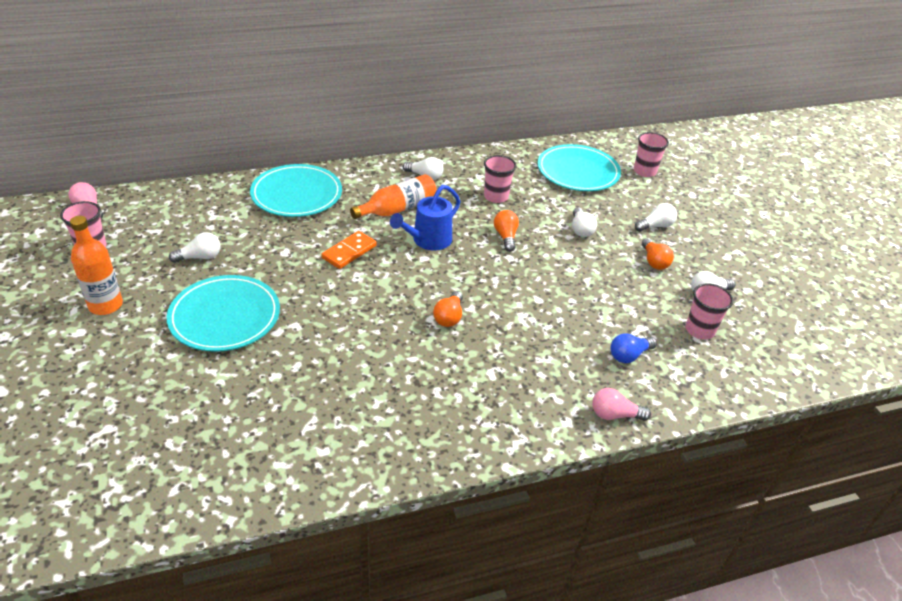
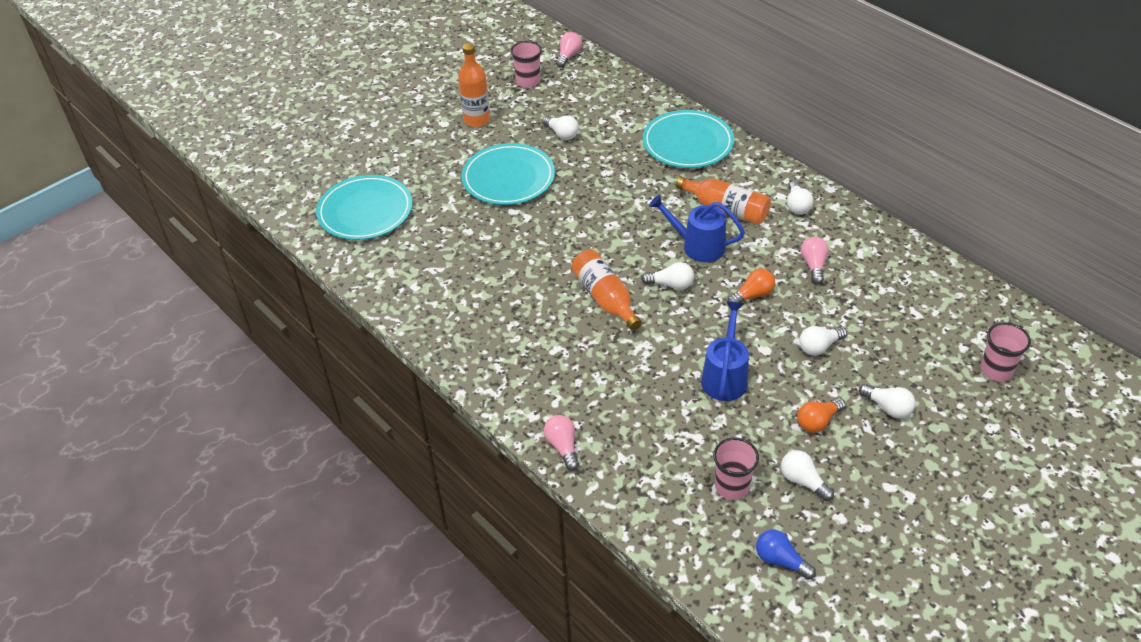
camera: 70 degrees right, 5 degrees up
orange domino [321,231,377,269] -> none
orange light bulb [433,291,463,327] -> orange bottle [571,250,642,331]
pink cup [484,155,517,203] -> pink light bulb [801,237,829,284]
turquoise plate [537,144,621,191] -> turquoise plate moved to [316,175,413,240]
blue light bulb [610,333,657,363] -> blue light bulb moved to [756,530,816,580]
none -> white light bulb [641,262,694,290]
none -> blue watering can [701,302,749,401]

